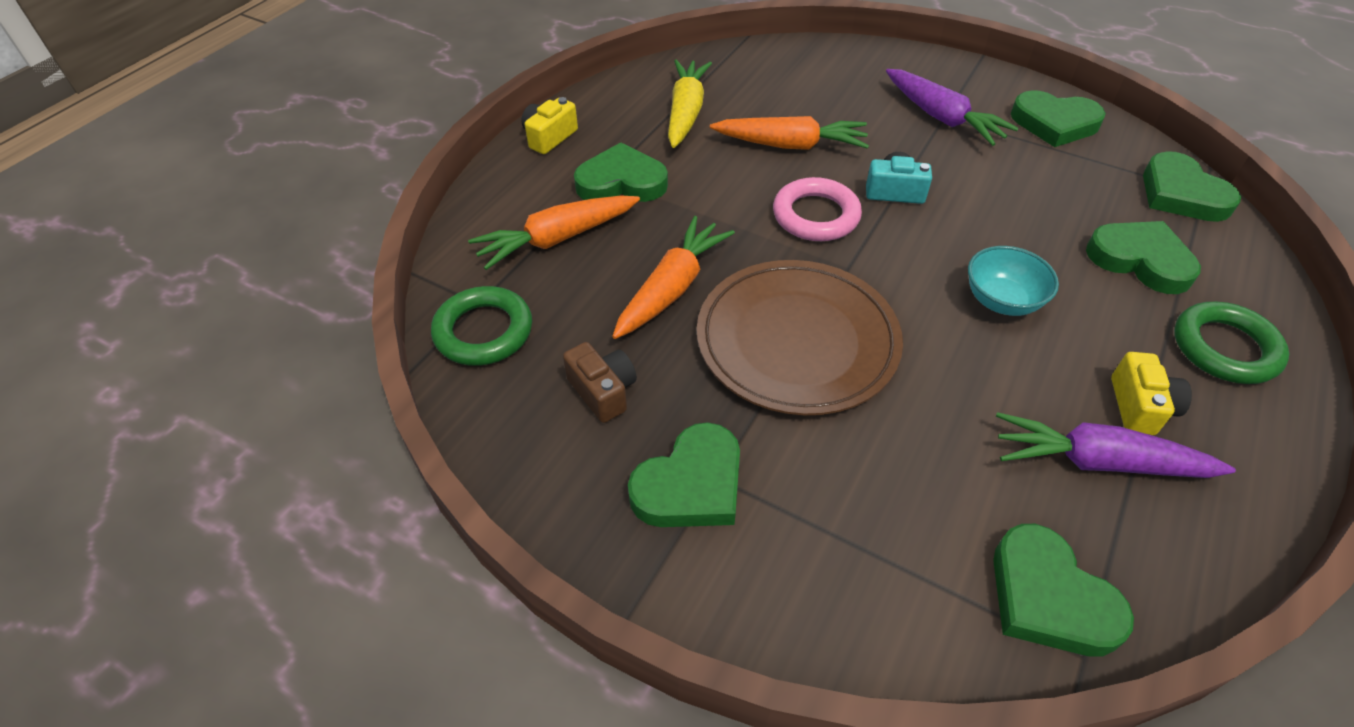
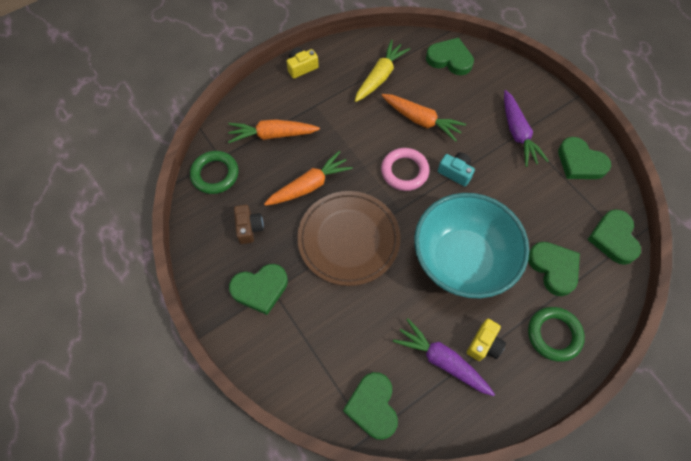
camera: 25 degrees right, 15 degrees up
green heart [574,142,668,202] -> green heart moved to [426,37,474,75]
turquoise bowl [968,246,1059,316] -> turquoise bowl [414,193,529,298], size x2.34

